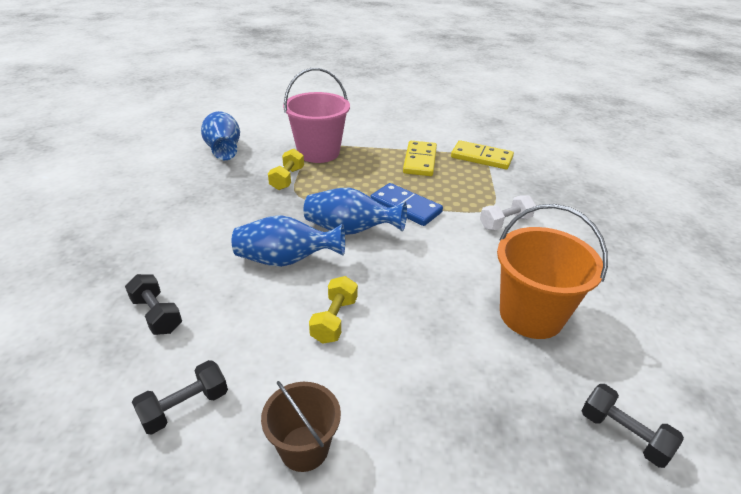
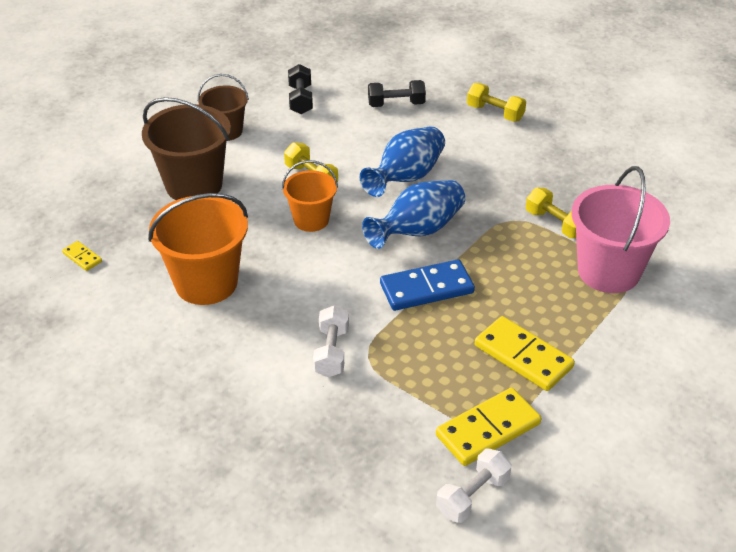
camera: 125 degrees right, 5 degrees up
blue vase [201,111,240,160] -> none
black dumbbell [581,384,684,468] -> yellow domino [62,241,102,271]
none -> brown bucket [142,97,231,200]
none -> orange bucket [282,160,338,232]
none -> white dumbbell [436,449,512,523]
none -> yellow dumbbell [467,83,526,122]

